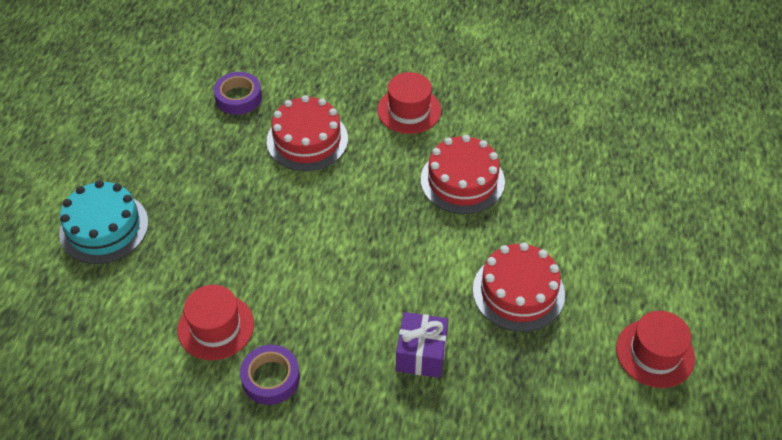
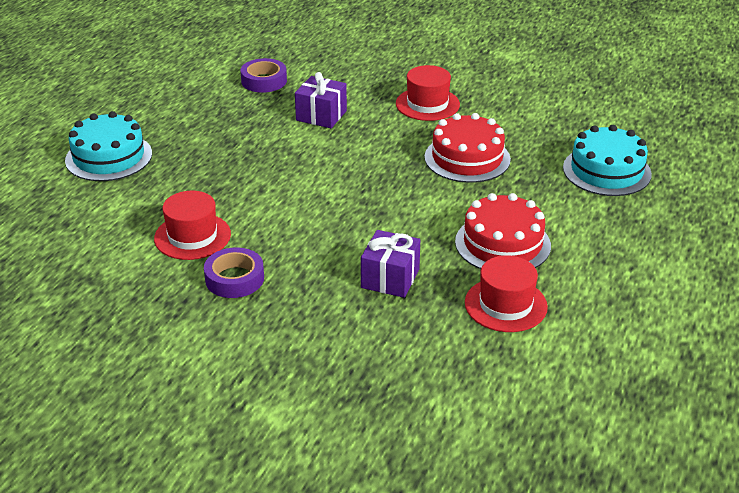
camera: 10 degrees right, 15 degrees down
red cake [267,95,348,171] -> purple gift [295,72,347,128]
red hat [616,311,695,388] -> red hat moved to [465,255,548,332]
none -> turquoise cake [563,125,652,196]

